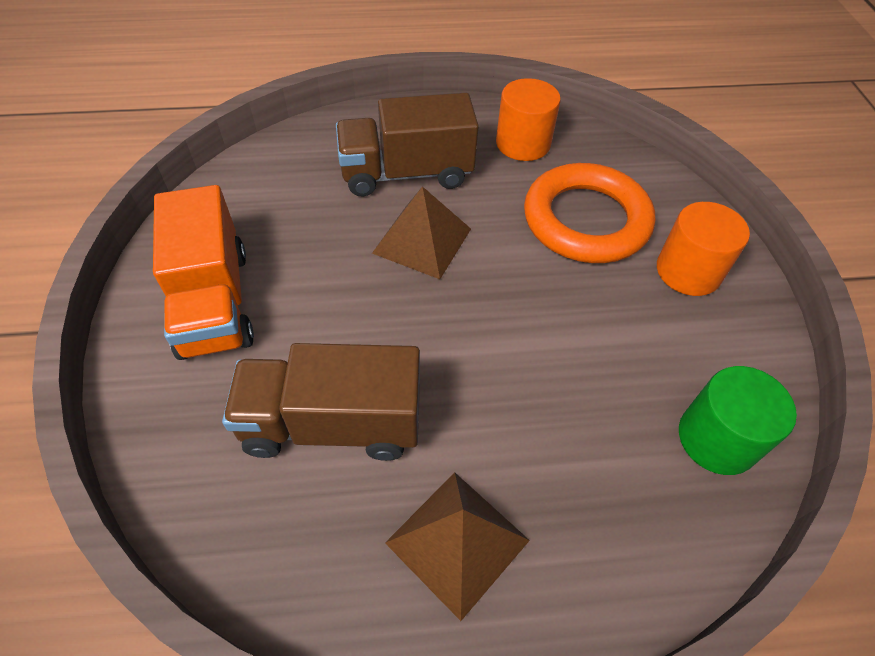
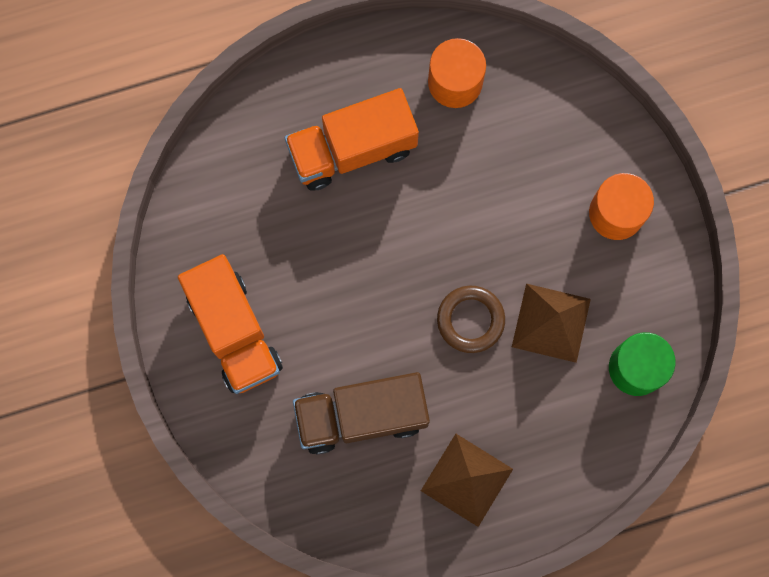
camera: 10 degrees left, 25 degrees up
brown truck [336,93,479,197] -> orange truck [285,88,419,191]
brown pyramid [372,186,471,279] -> brown pyramid moved to [512,284,591,363]
orange ring [524,163,655,263] -> none
none -> brown ring [437,286,505,353]

